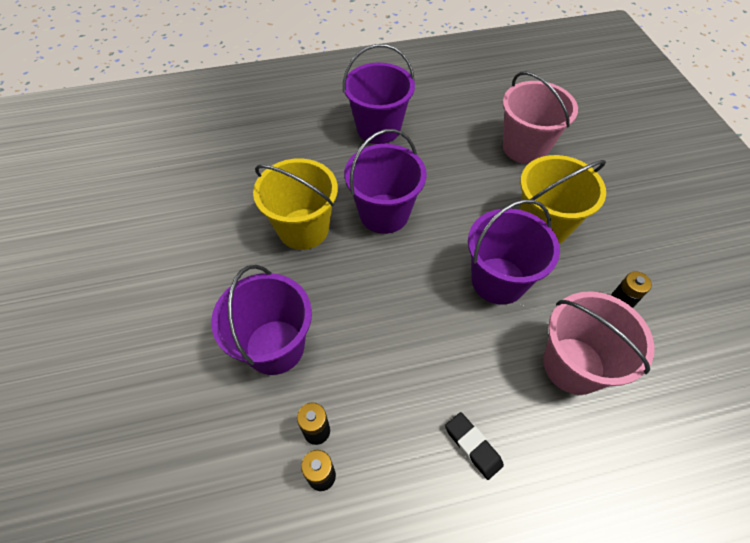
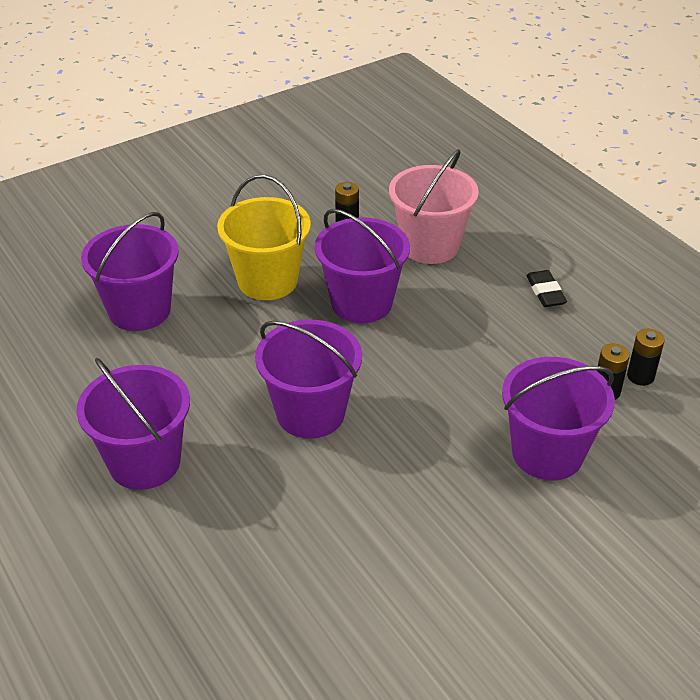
camera: 110 degrees left, 15 degrees down
yellow bucket [253,158,338,250] -> none
black eraser [445,412,504,480] -> black eraser turned 45 degrees counterclockwise [526,270,567,307]
pink bucket [503,71,578,164] -> purple bucket [81,212,178,331]

